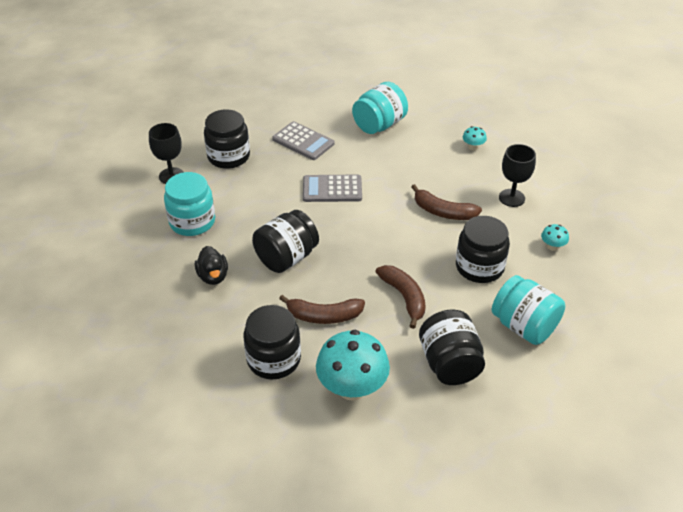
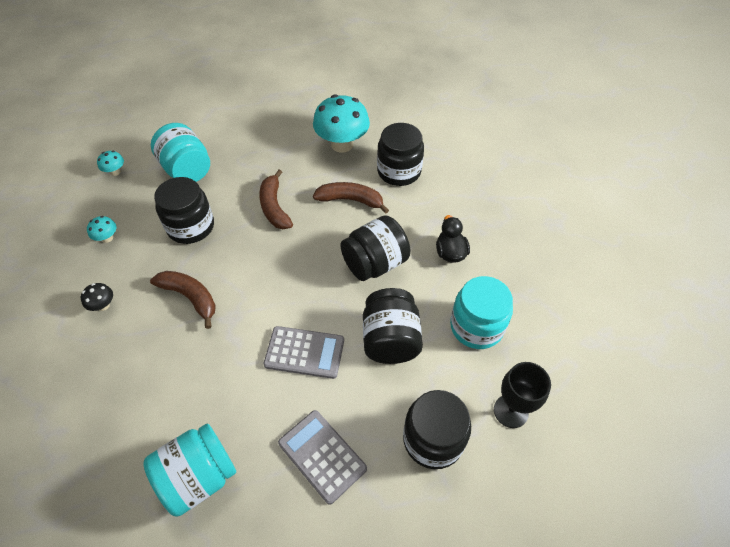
camera: 170 degrees left, 10 degrees up
black jar [419,310,485,385] -> black jar moved to [363,288,423,364]
turquoise mushroom [463,126,487,151] -> turquoise mushroom moved to [97,151,124,176]
black goblet [499,144,536,207] -> black mushroom [81,283,113,311]

